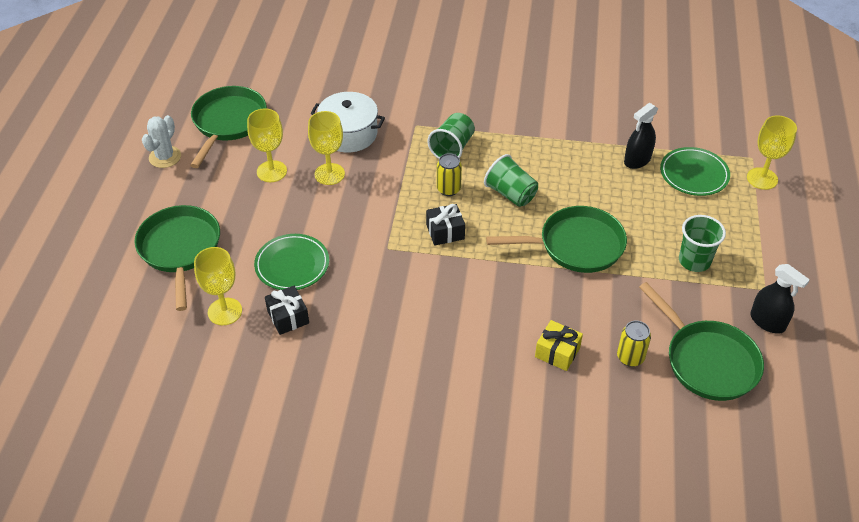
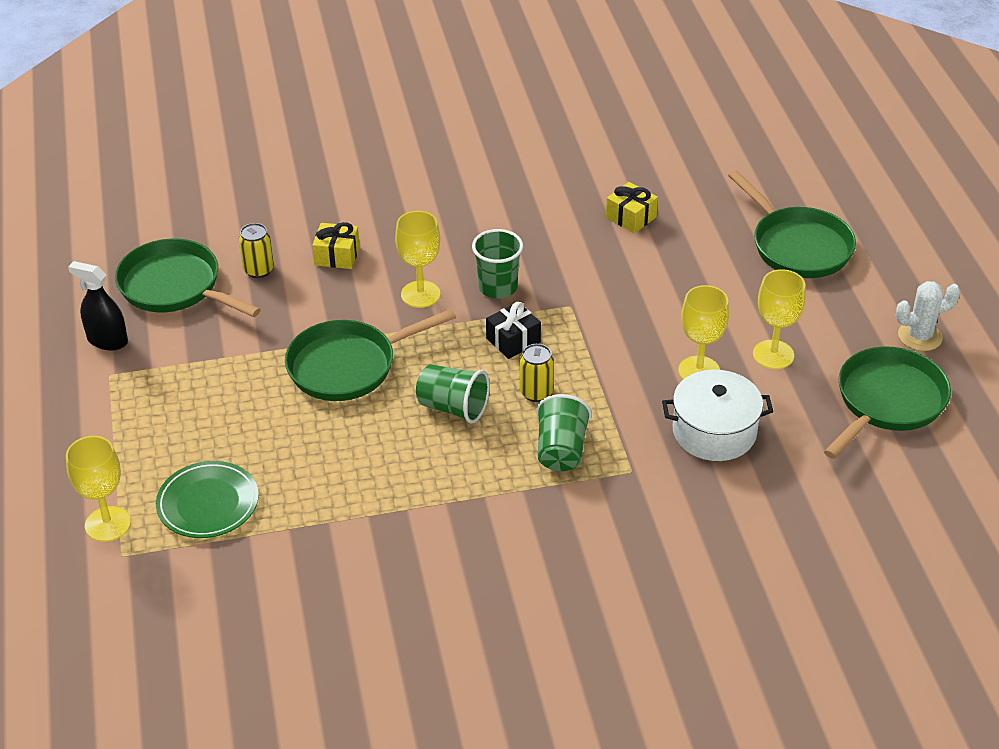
camera: 160 degrees right, 5 degrees down
white cactus [142,115,181,168] -> white cactus turned 75 degrees clockwise [896,281,960,351]
green pan [190,86,267,168] -> green pan turned 135 degrees counterclockwise [824,346,951,459]
yellow goblet [194,247,242,325] -> yellow goblet moved to [395,211,440,308]
green plate [254,234,329,290] -> none
black gift [265,286,309,335] -> yellow gift [606,182,658,233]
black spray bottle [624,103,658,169] -> none
green cup [679,215,726,272] -> green cup moved to [472,229,523,299]

